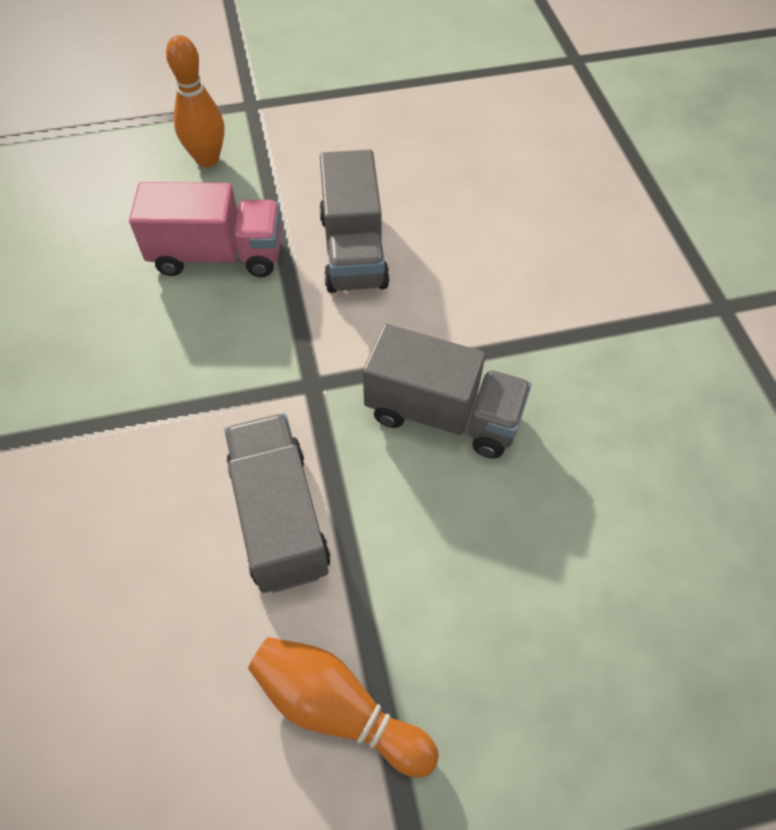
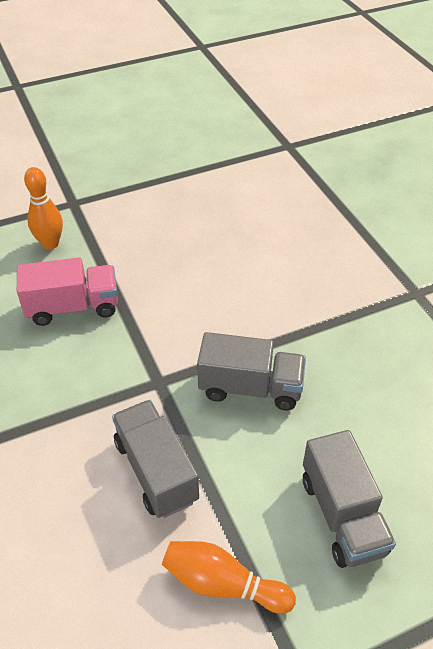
camera: 10 degrees left, 10 degrees down
grey truck [319,149,390,293] -> grey truck moved to [303,430,396,568]

